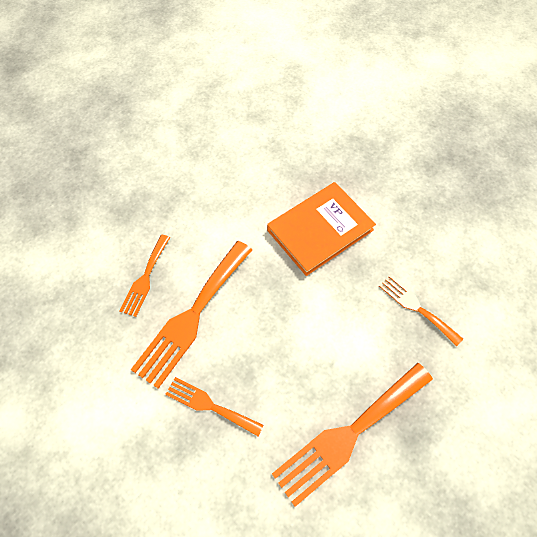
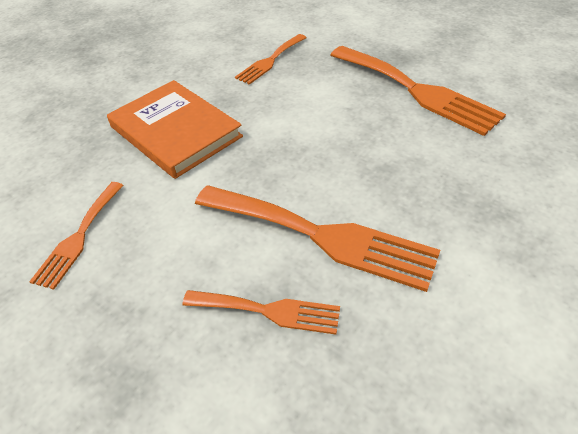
camera: 95 degrees left, 15 degrees down
orange fork [165,377,264,436] -> orange fork moved to [29,182,124,290]

